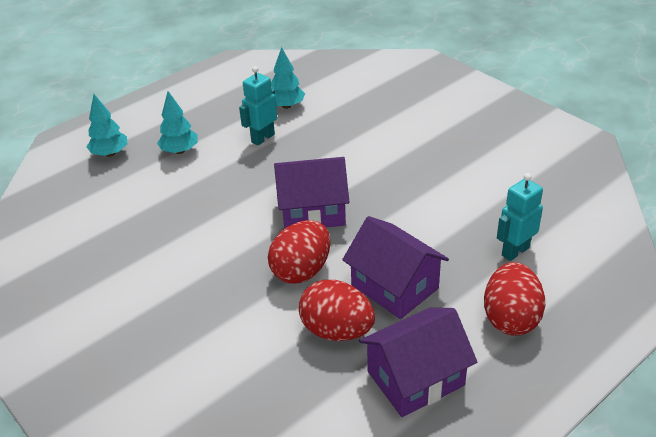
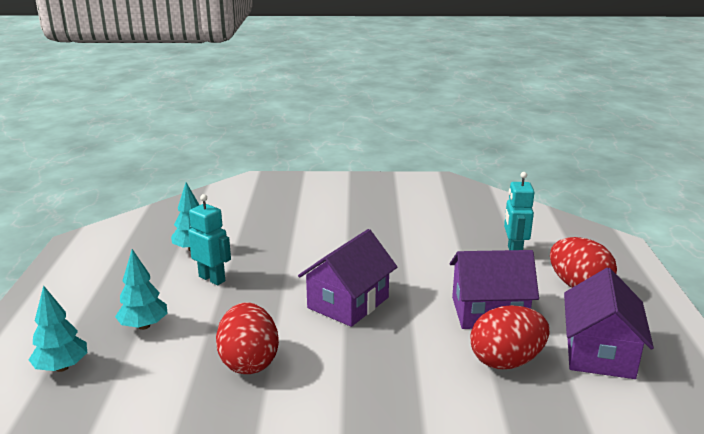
camera: 50 degrees left, 15 degrees down
turquoise robot [239,66,277,145] -> turquoise robot turned 135 degrees clockwise [188,194,231,285]
red egg [268,220,330,284] -> red egg moved to [216,302,279,374]

